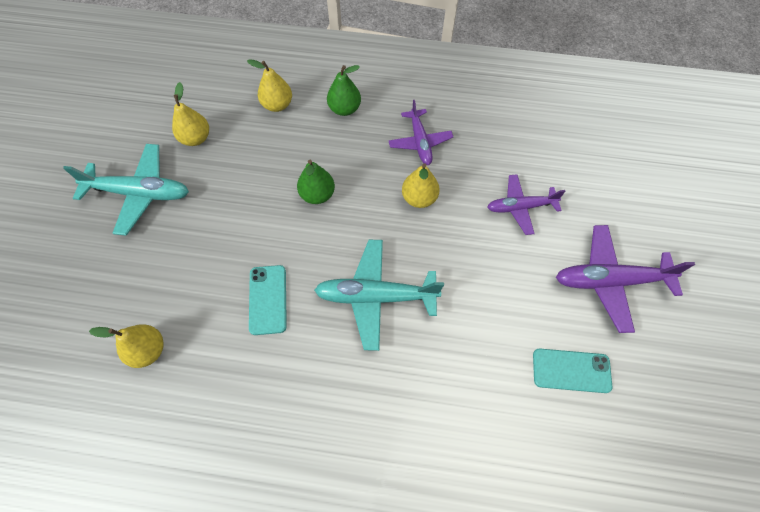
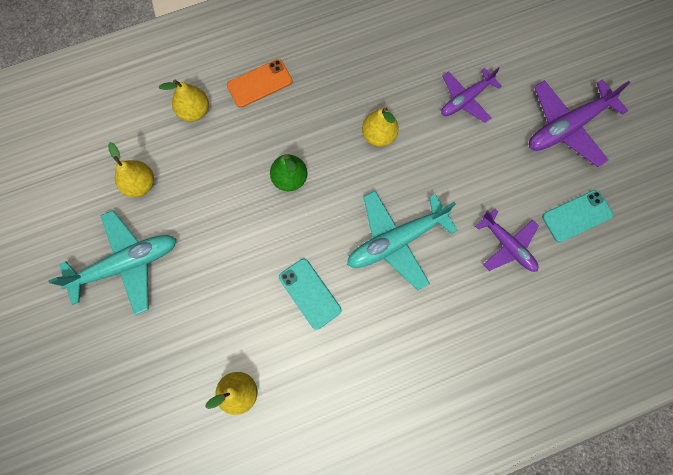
camera: 30 degrees left, 10 degrees up
green pear [327,65,361,116] -> orange phone [227,59,292,108]
purple plane [388,100,453,165] -> purple plane moved to [475,209,539,272]

